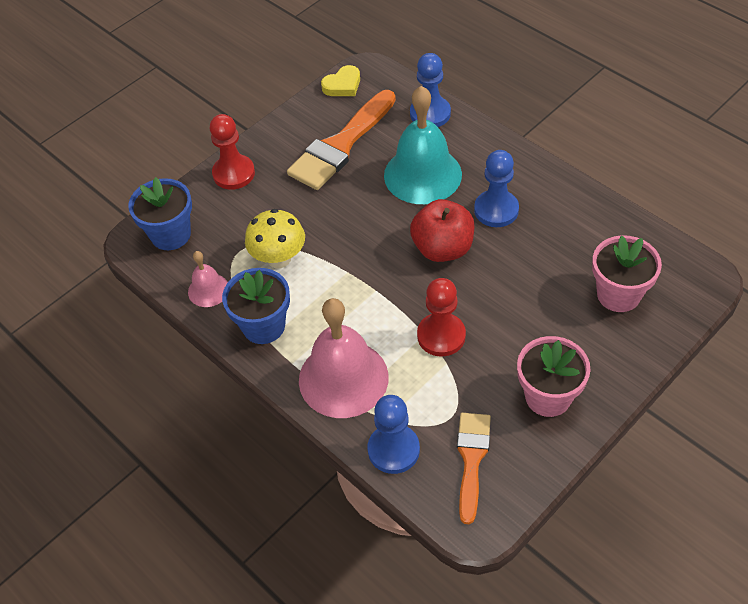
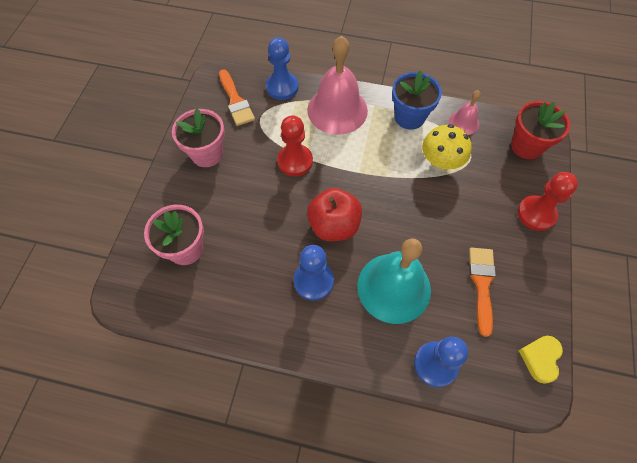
camera: 145 degrees right, 10 degrees up
blue flower pot [128,177,192,250] -> red flower pot [511,101,570,159]
orange brush [287,90,396,190] -> orange brush [469,248,496,337], size x0.63

